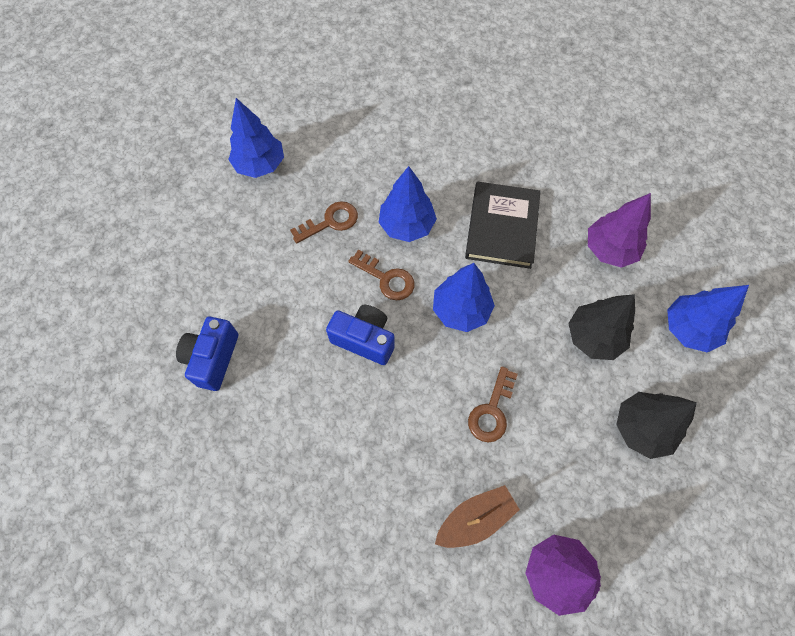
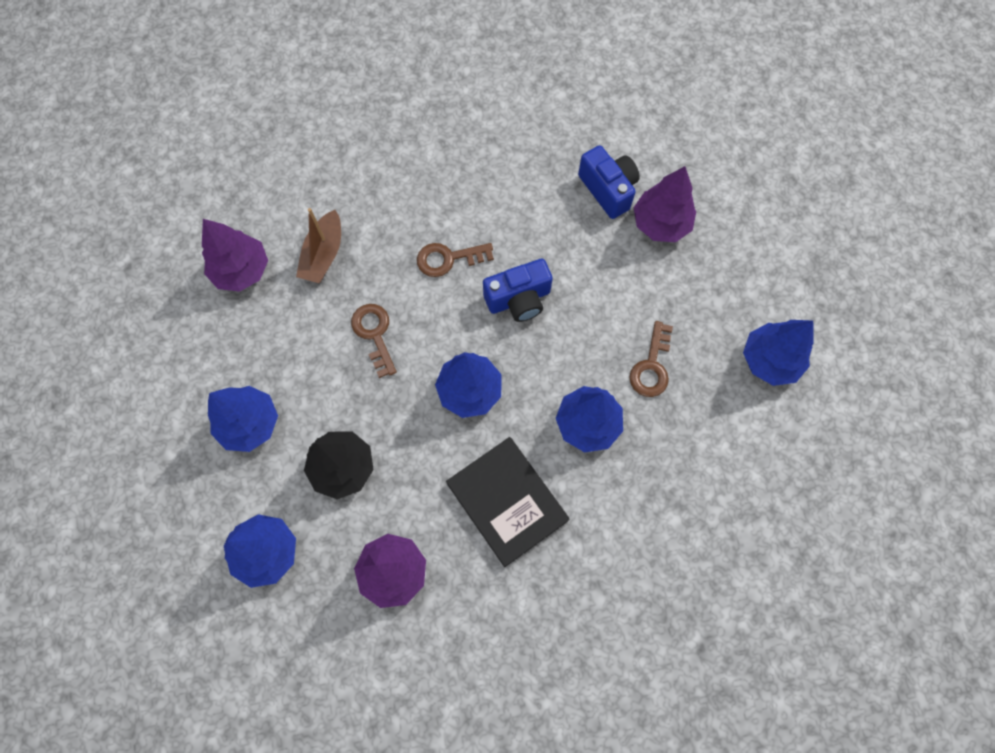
camera: 135 degrees right, 5 degrees up
brown key [348,250,415,300] -> brown key moved to [417,243,494,277]
black tree [616,392,697,459] -> blue tree [208,386,278,452]
none -> purple tree [633,166,696,242]

